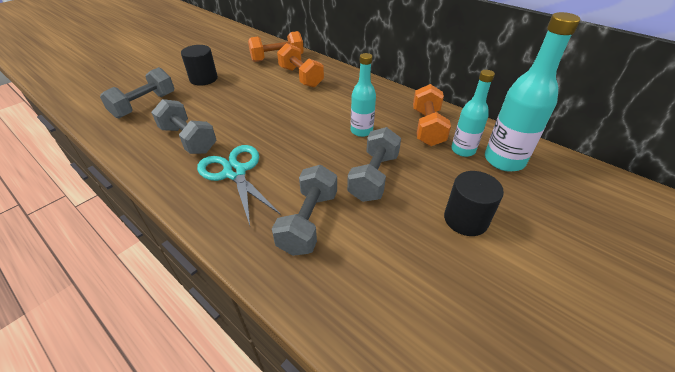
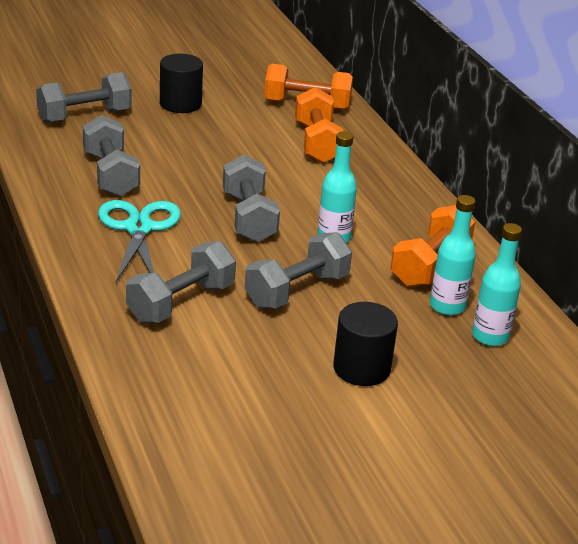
camera: 25 degrees right, 10 degrees down
turquoise bottle [485,12,581,172] -> turquoise bottle [472,223,522,346], size x0.62
none -> grey dumbbell [223,155,280,242]

